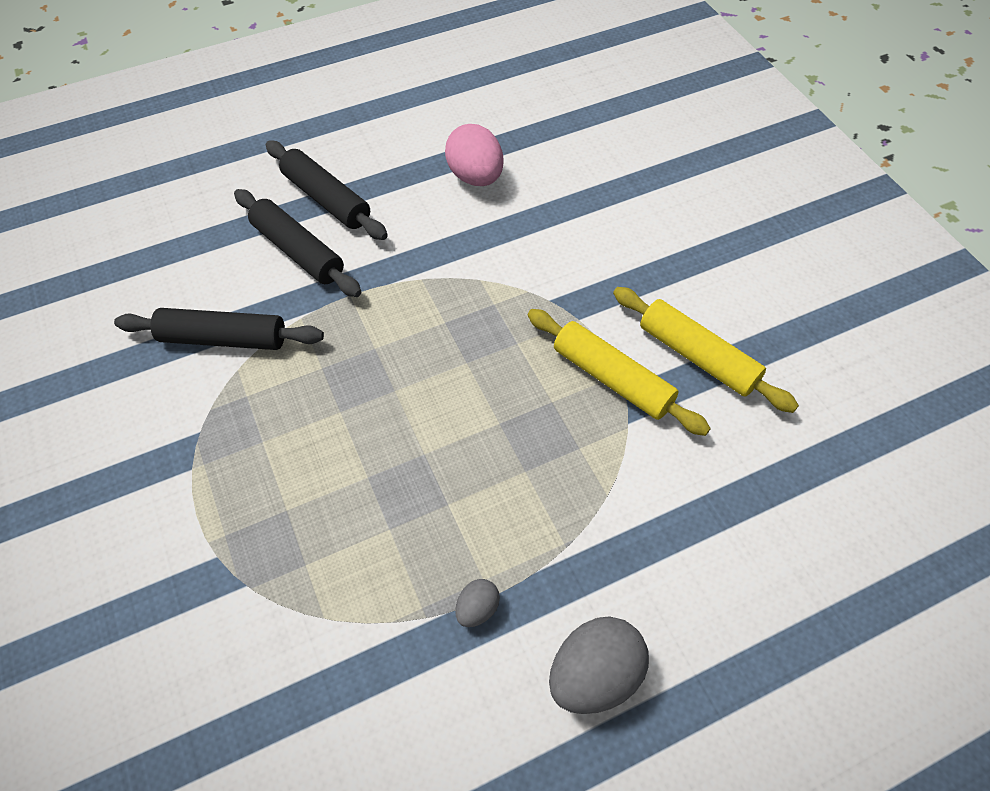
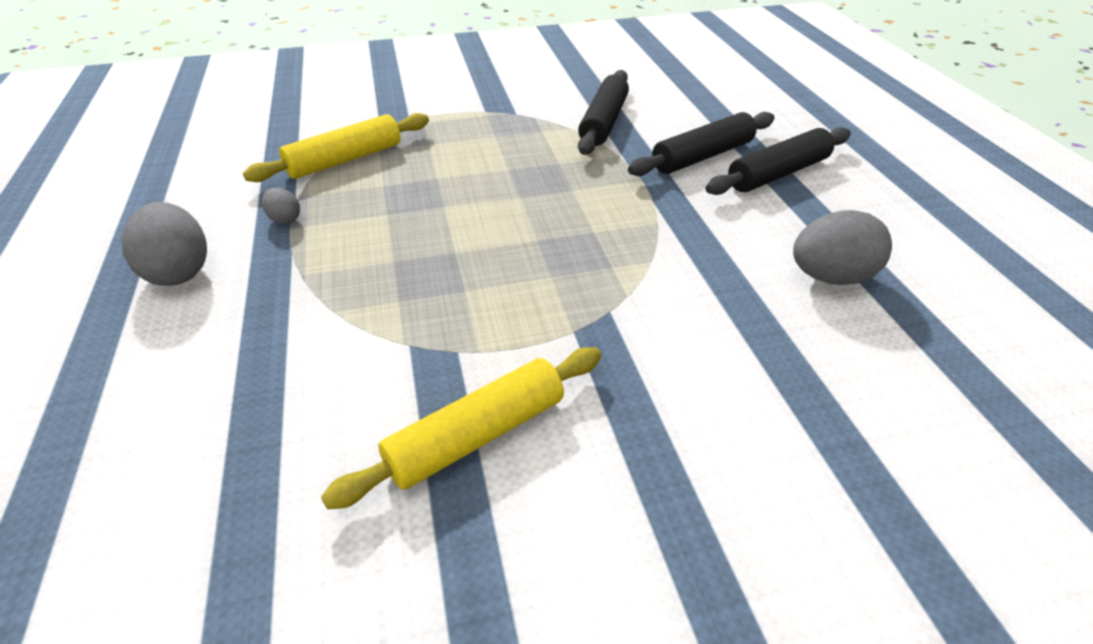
camera: 100 degrees right, 15 degrees down
pink egg [445,124,504,186] -> grey egg [793,210,892,285]
yellow rolling pin [527,309,711,436] -> yellow rolling pin moved to [243,113,429,182]

